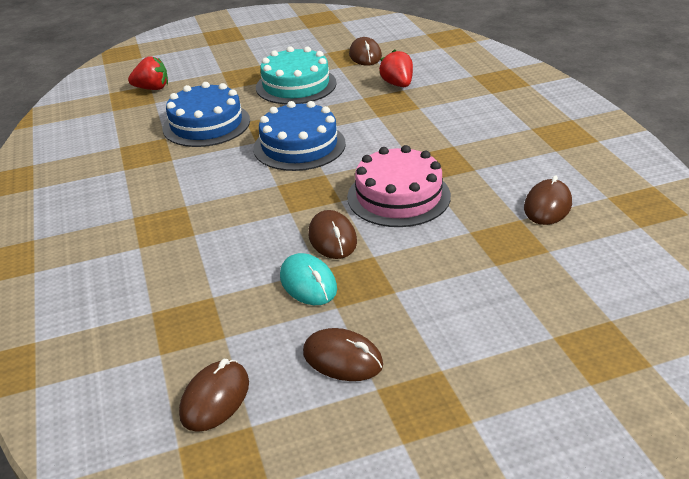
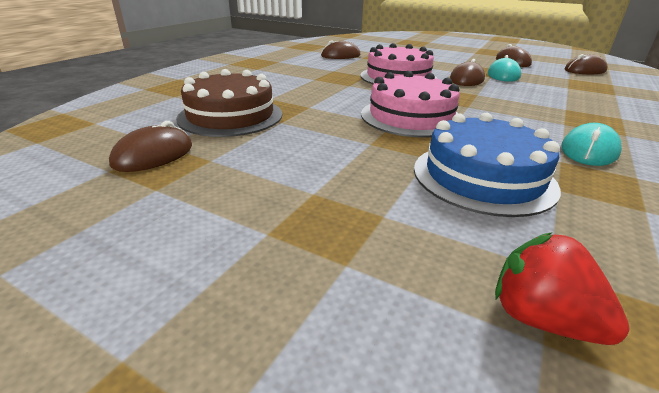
camera: 135 degrees left, 5 degrees down
blue cake [253,101,346,171] -> pink cake [361,71,460,138]
turquoise cake [256,46,337,104] -> none
red strawberry [379,50,413,87] -> brown cake [176,69,282,137]
none -> turquoise mouse [561,123,622,166]

